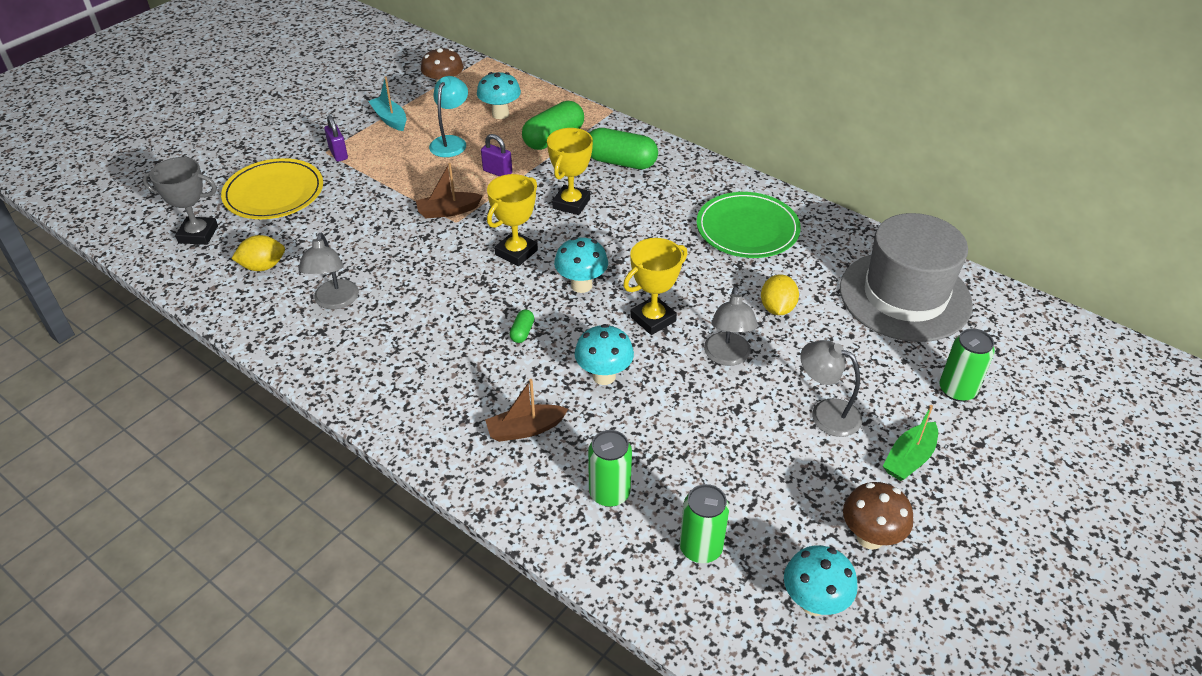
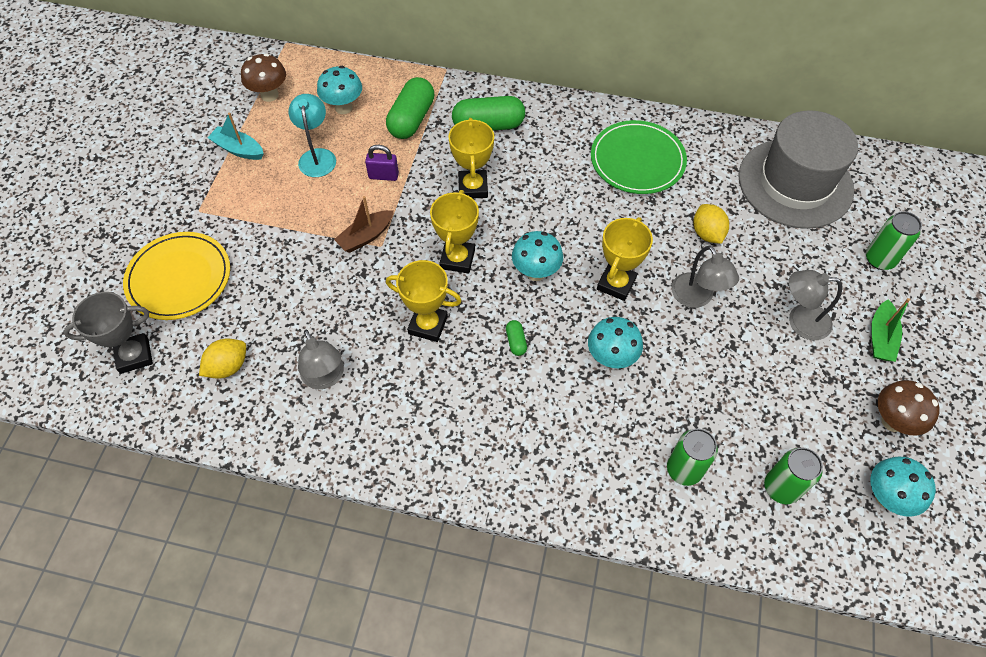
camera: 25 degrees left, 15 degrees up
purple padlock [324,115,348,162] -> none
brown boat [485,379,568,442] -> none
none -> yellow trophy [386,260,462,342]

